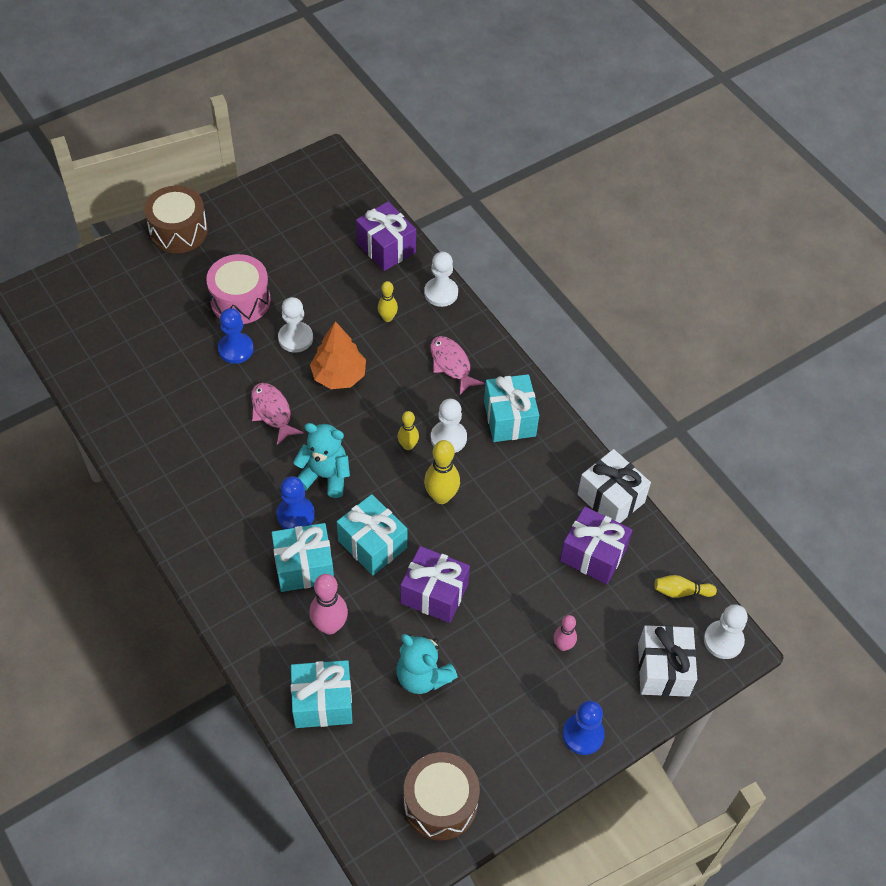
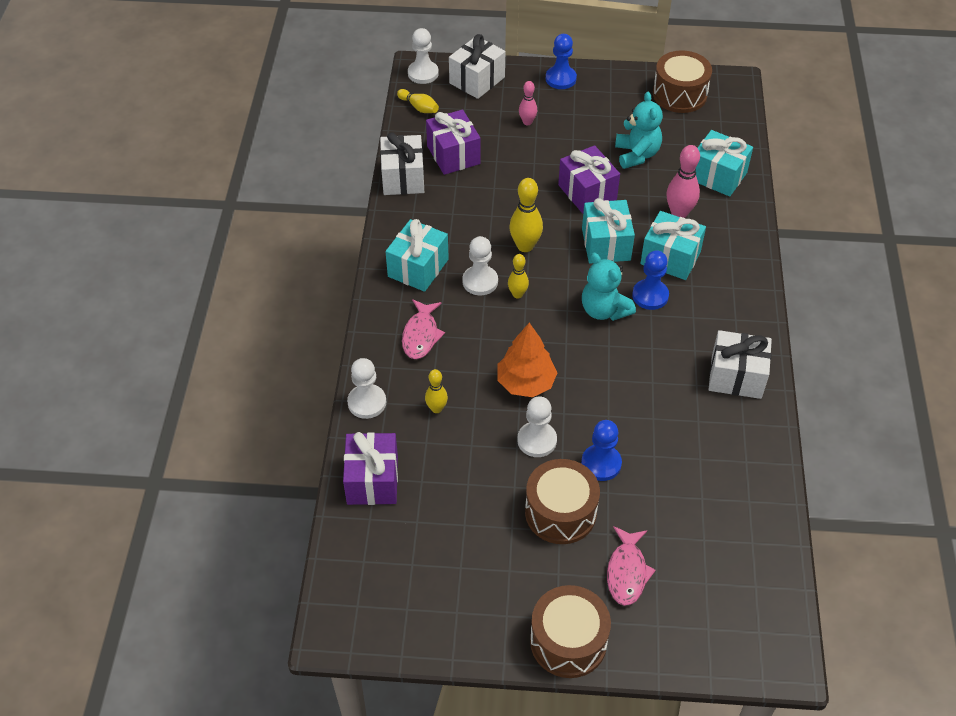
camera: 140 degrees left, 5 degrees down
pink drum [206,254,271,324] -> brown drum [525,459,600,544]
pink fish [251,383,304,445] -> pink fish moved to [607,526,656,606]
none -> white gift [709,330,772,399]

